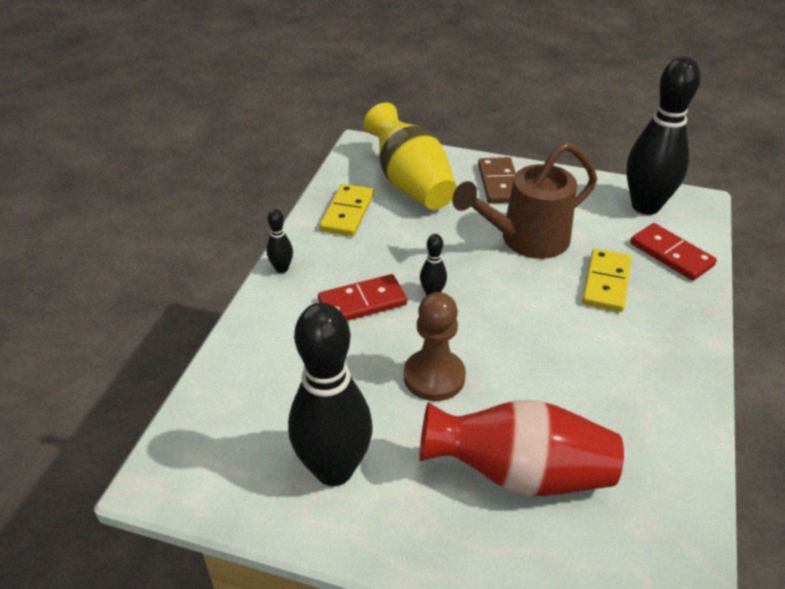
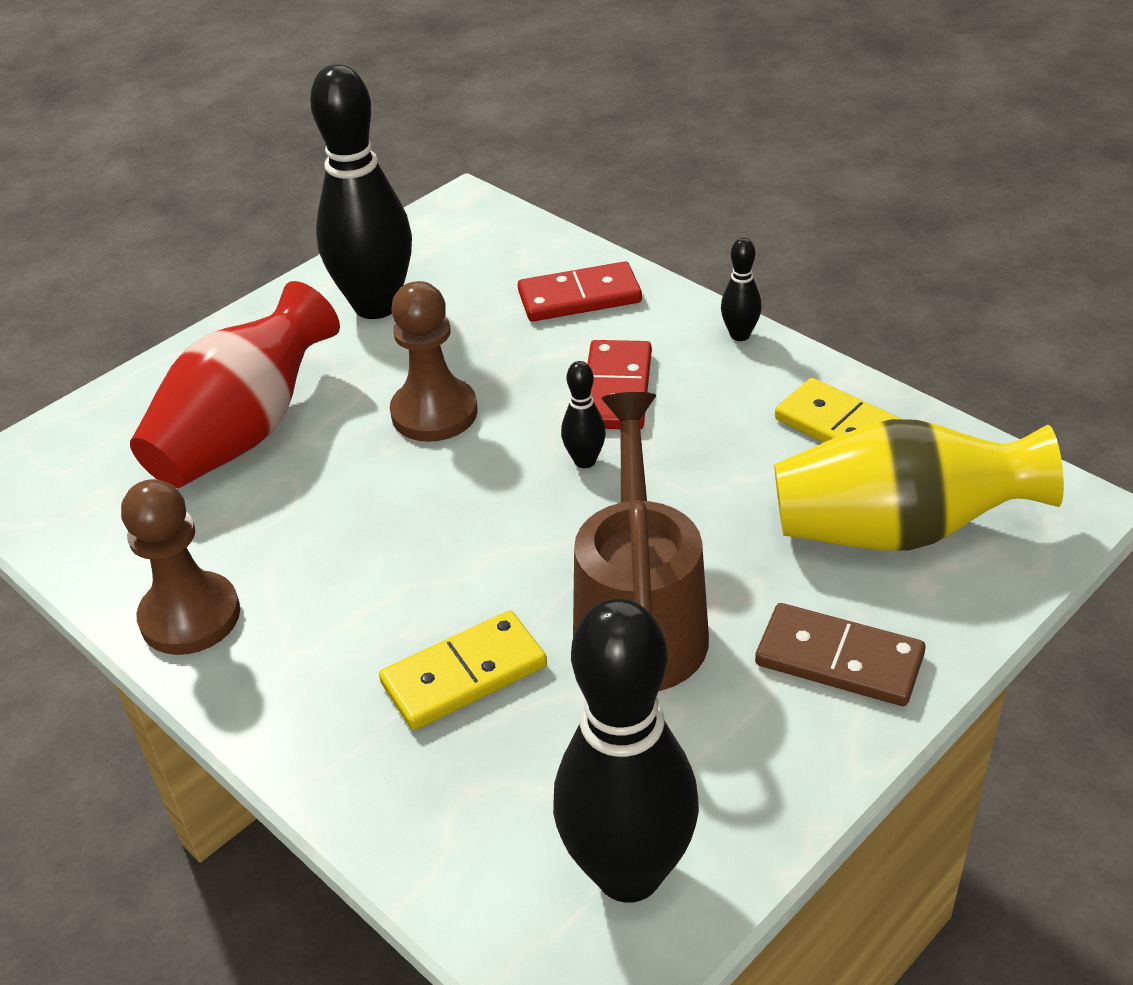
camera: 120 degrees right, 0 degrees up
yellow domino [582,249,631,312] -> yellow domino turned 75 degrees counterclockwise [379,610,547,730]
red domino [630,223,717,281] -> red domino moved to [518,261,642,322]
none -> brown pawn [121,479,240,655]

